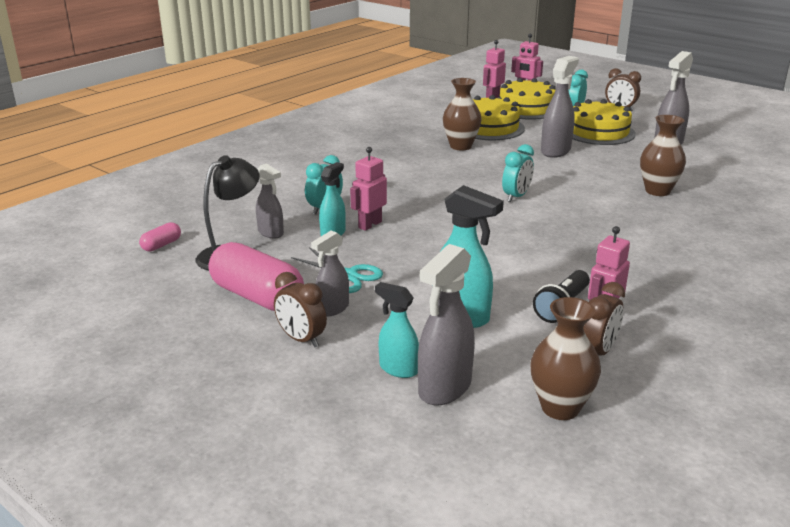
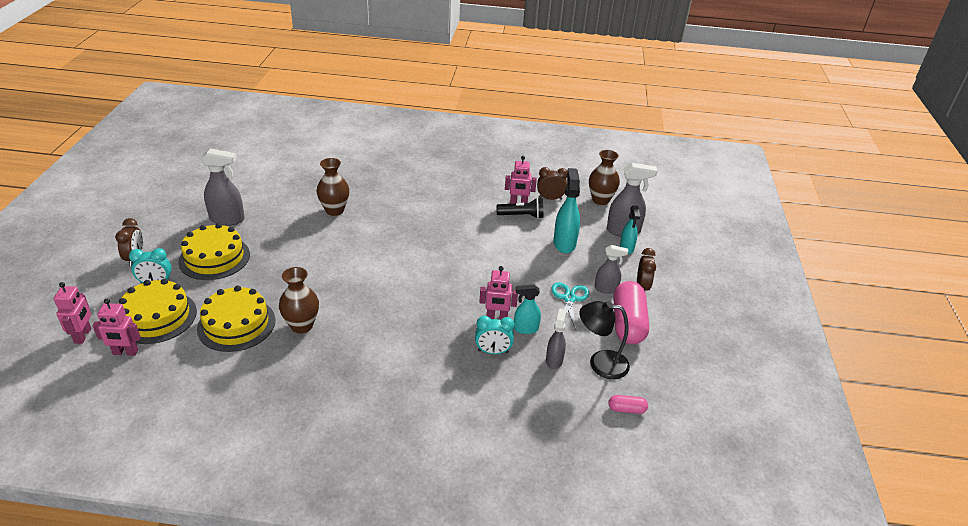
camera: 125 degrees left, 10 degrees up
turquoise clock [502,144,534,202] -> none
grey spray bottle [541,56,579,158] -> none

